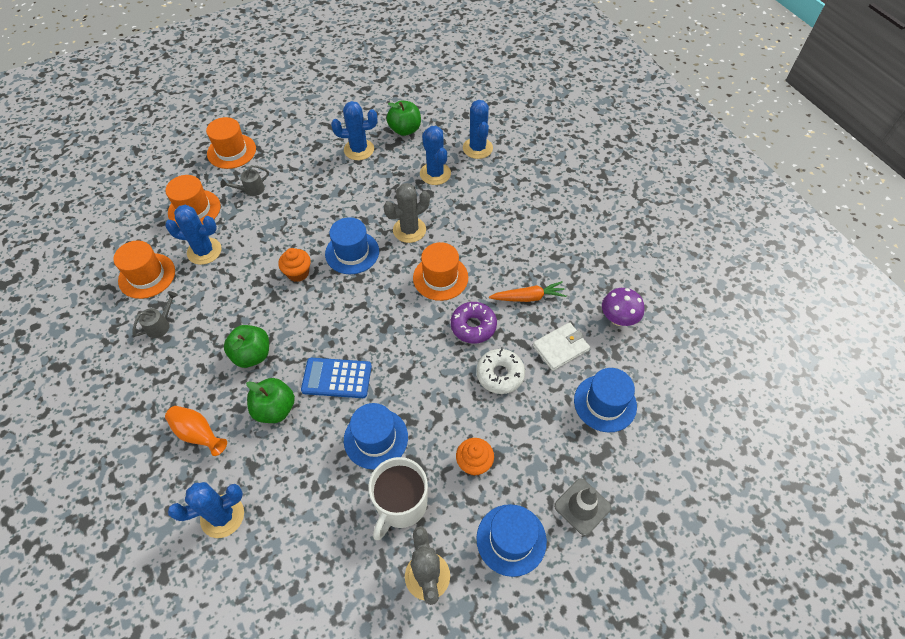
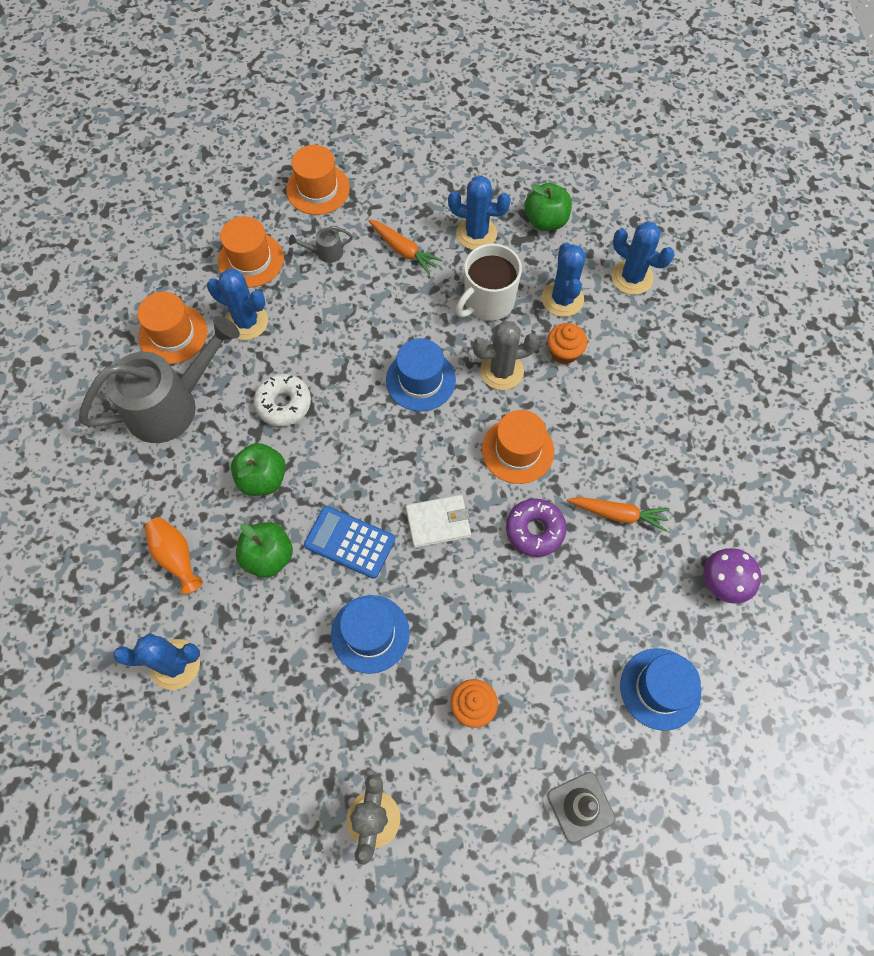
camera: 20 degrees right, 10 degrees up
grey watering can [132,291,178,338] -> grey watering can [79,316,240,443], size x2.49
orange cupcake [278,248,311,282] -> orange cupcake moved to [547,323,588,364]
white mug [368,457,428,540] -> white mug moved to [455,244,522,321]
blue cactus [463,100,493,159] -> blue cactus turned 60 degrees counterclockwise [611,221,674,295]
white donut [476,349,525,394] -> white donut moved to [254,374,311,426]
blue hat [476,504,547,577] -> none
white wallet [533,322,590,371] -> white wallet moved to [406,495,471,548]
none -> orange carrot [368,219,443,275]

